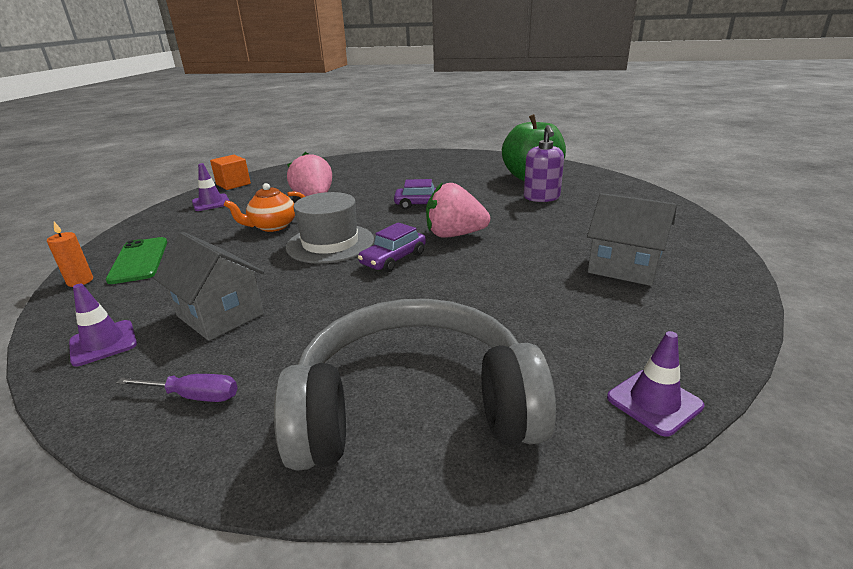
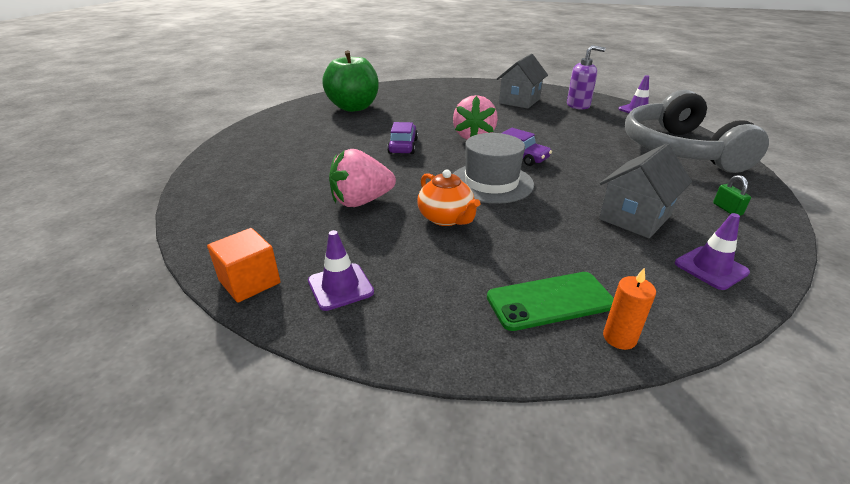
camera: 90 degrees left, 5 degrees up
purple screwdriver [116,374,238,402] -> green padlock [713,175,751,216]
purple soap dispenser [524,125,564,202] -> purple soap dispenser moved to [567,45,605,110]

